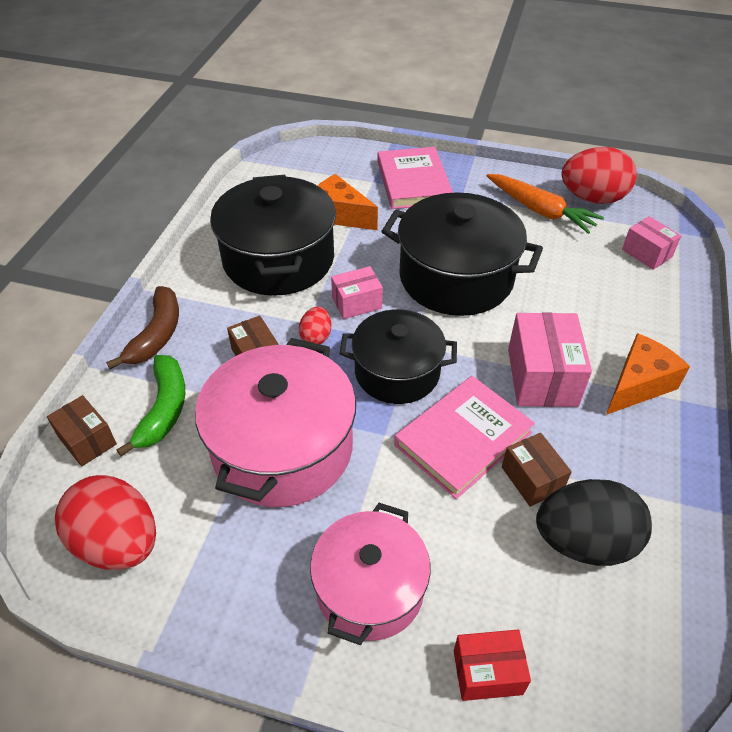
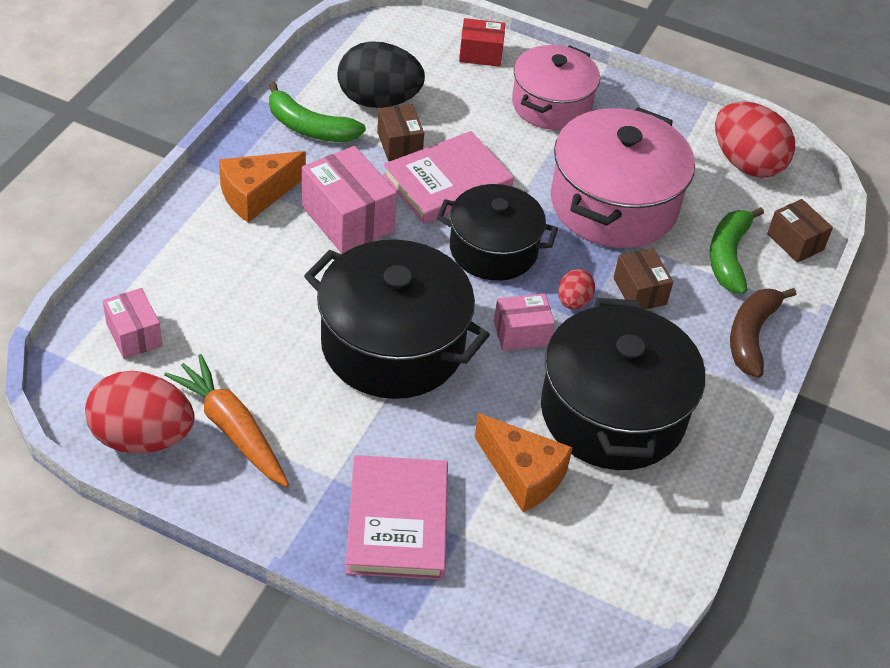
camera: 175 degrees left, 0 degrees up
pink box [508,312,592,407] -> pink box turned 45 degrees counterclockwise [302,146,397,254]
none -> green banana [269,82,366,142]

